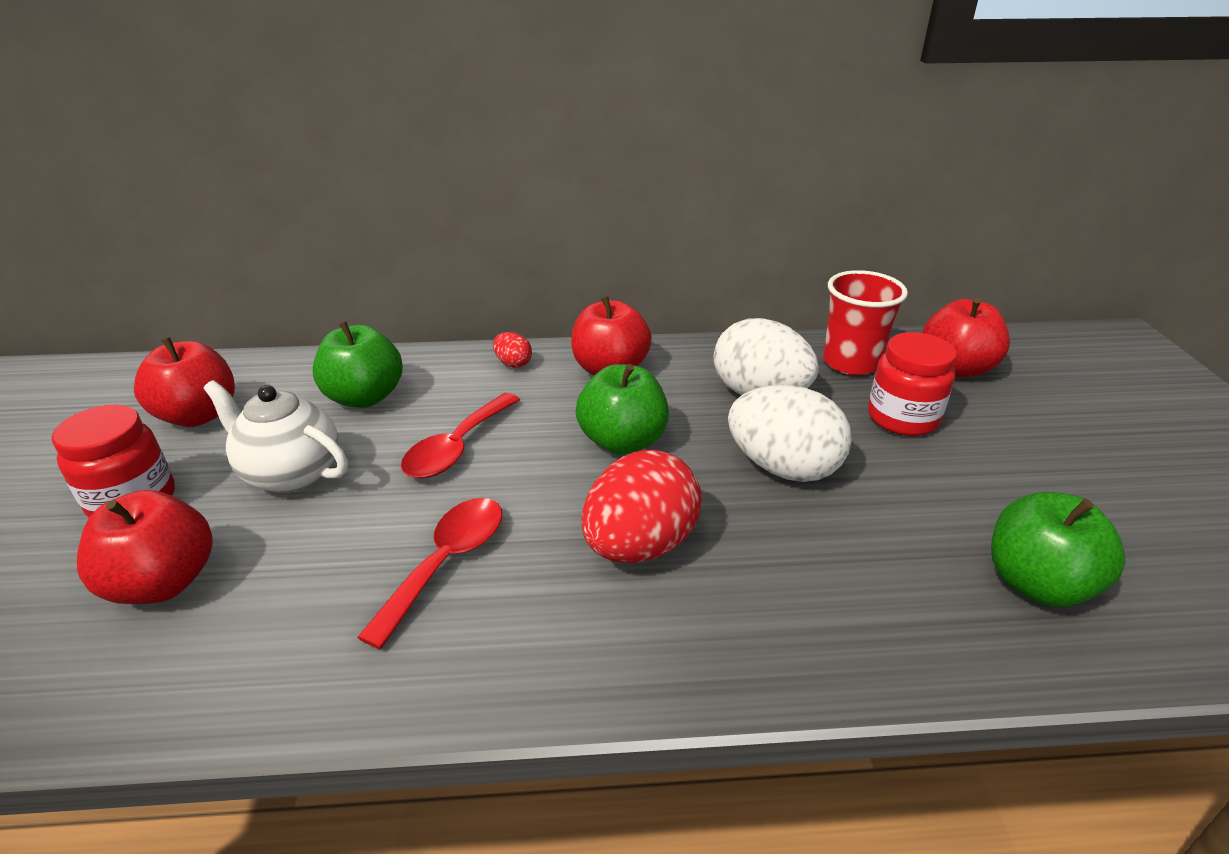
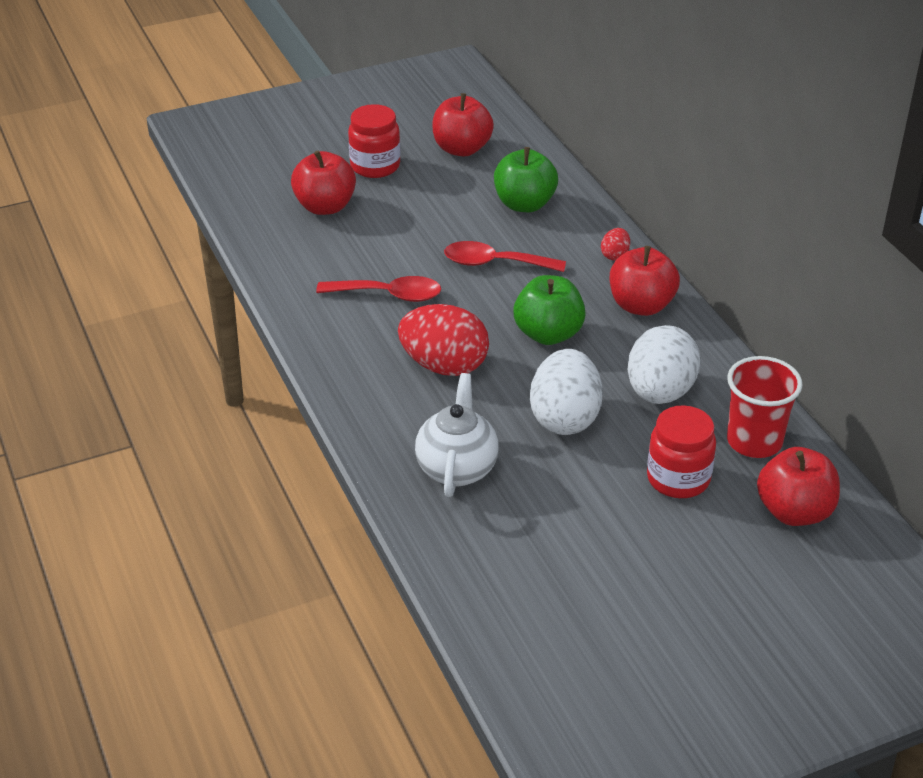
camera: 70 degrees right, 5 degrees up
white teapot [203,380,348,493] -> white teapot moved to [415,373,499,497]
green apple [991,492,1126,607] -> none

